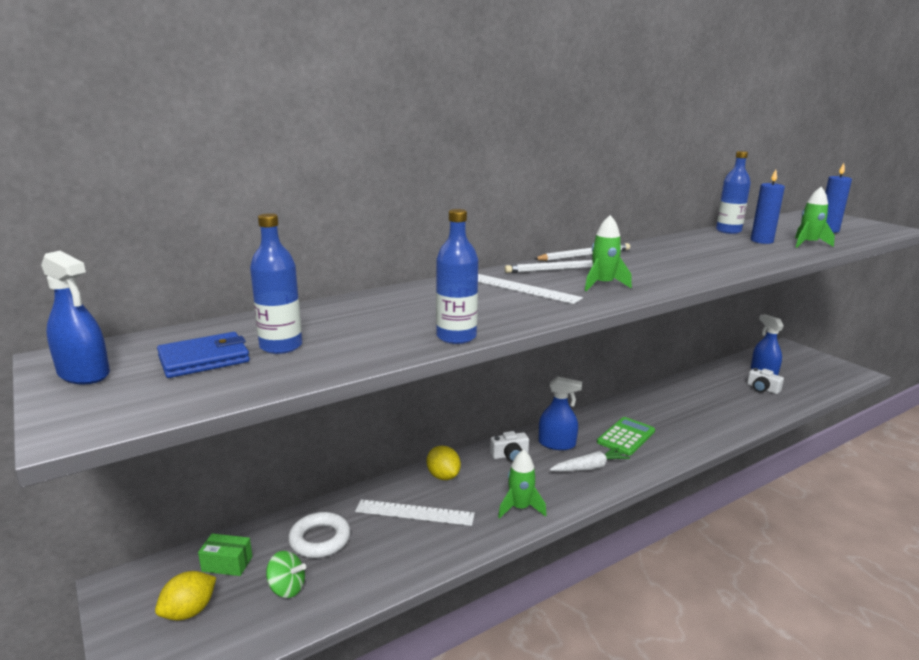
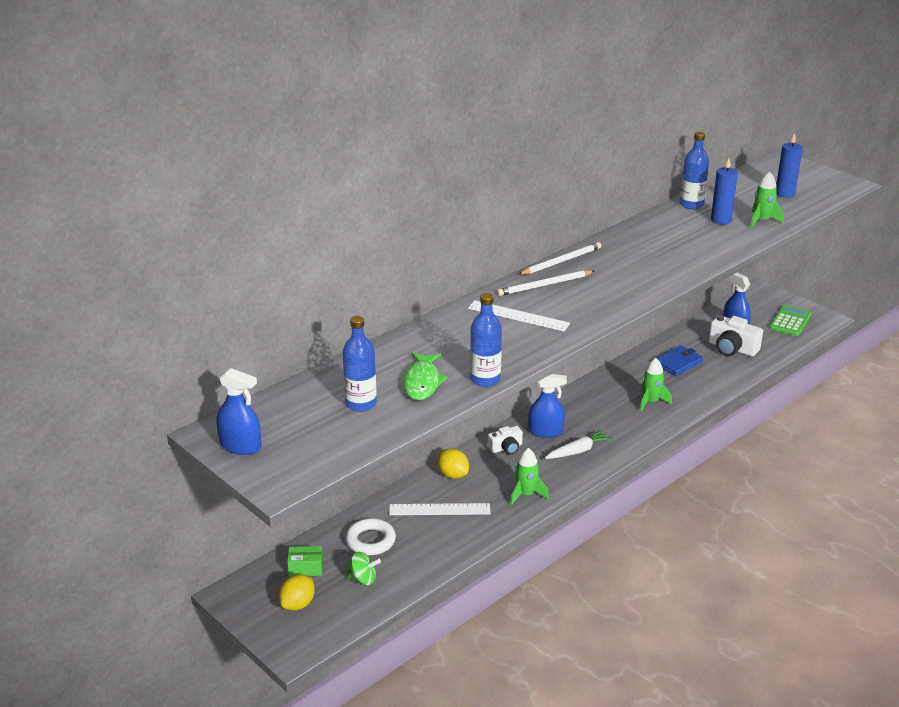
camera: 10 degrees left, 10 degrees up
blue wallet [157,332,250,378] -> blue wallet moved to [657,345,703,376]
green rocket [585,215,632,291] -> green rocket moved to [640,358,672,411]
green calculator [597,417,655,456] -> green calculator moved to [769,305,812,336]
white camera [747,368,784,394] -> white camera [709,315,763,357], size x1.65
none -> green fish [403,352,447,400]

